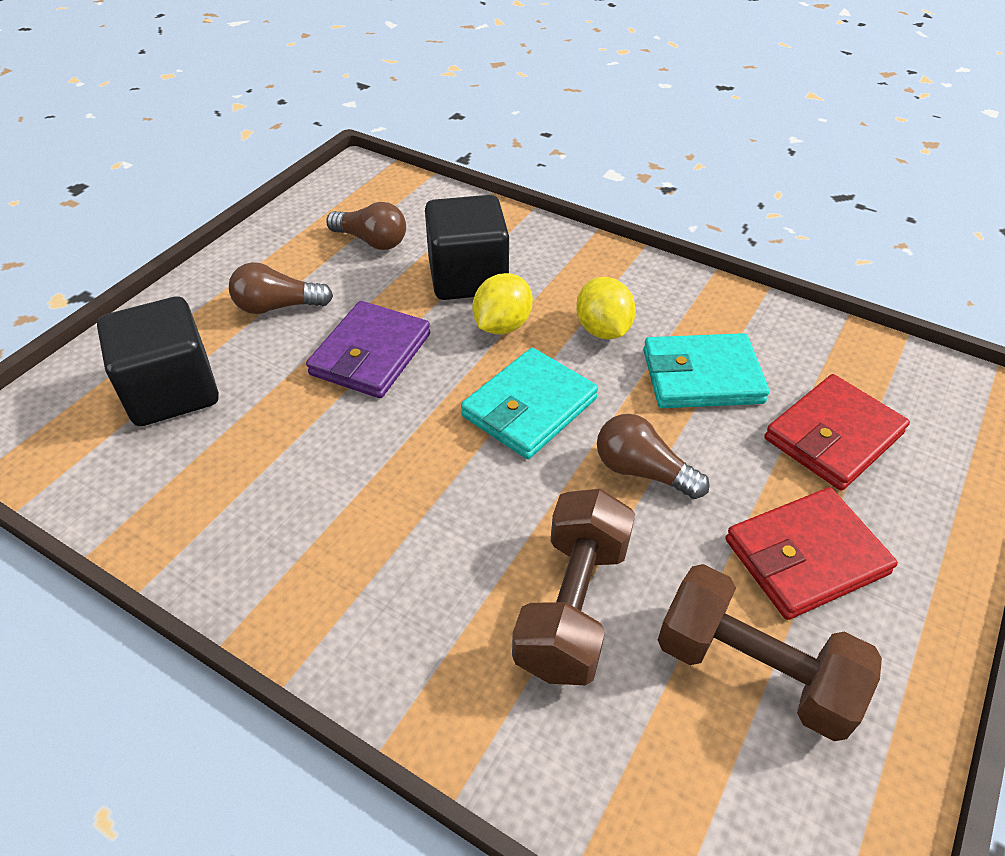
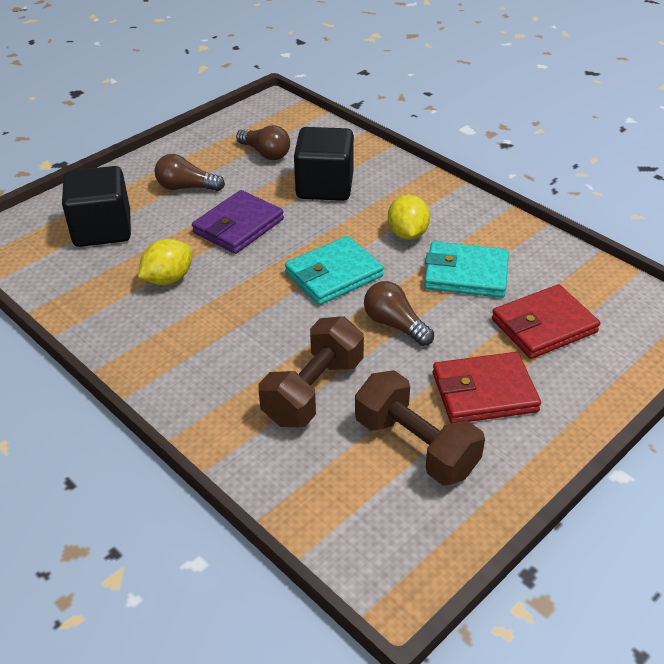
camera: 15 degrees right, 5 degrees down
yellow lemon [472,273,533,334] -> yellow lemon moved to [138,239,192,285]

